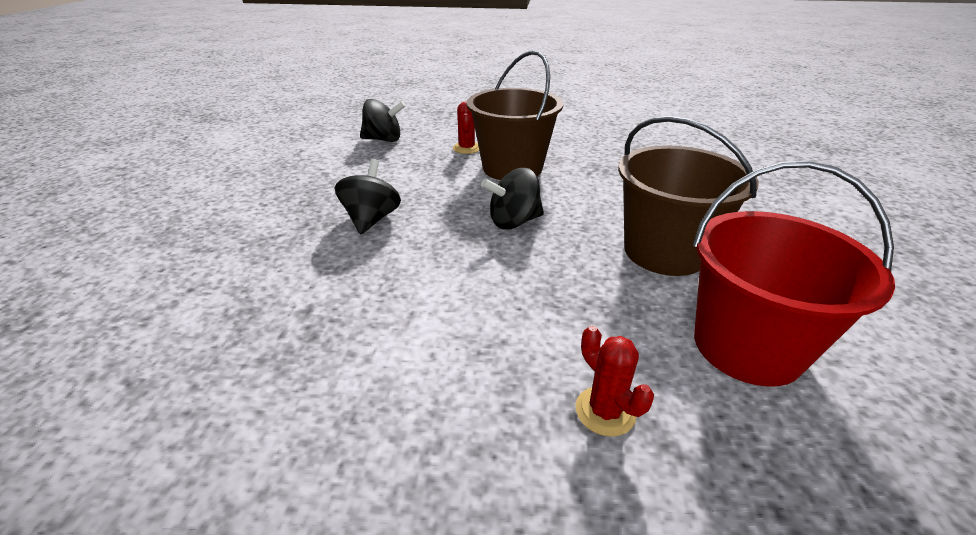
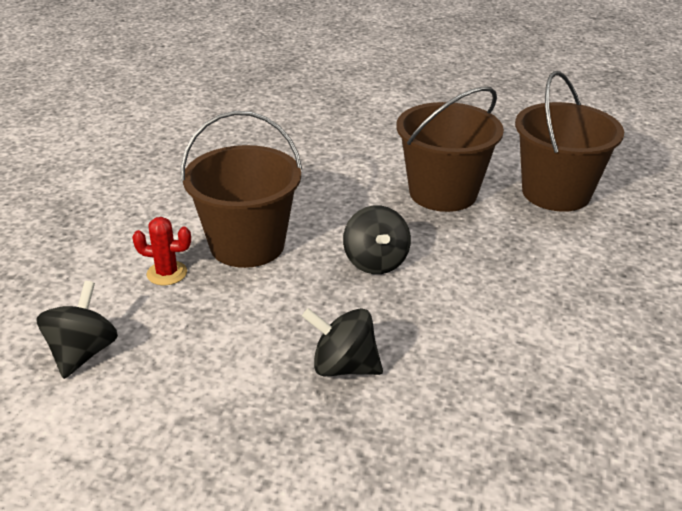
camera: 80 degrees left, 0 degrees up
red cactus [576,326,654,437] -> none
red bucket [692,161,895,387] -> brown bucket [515,71,624,212]

